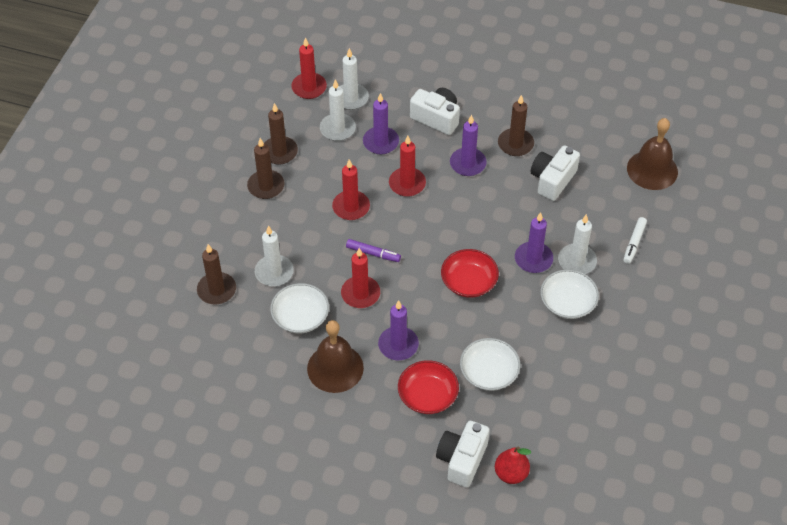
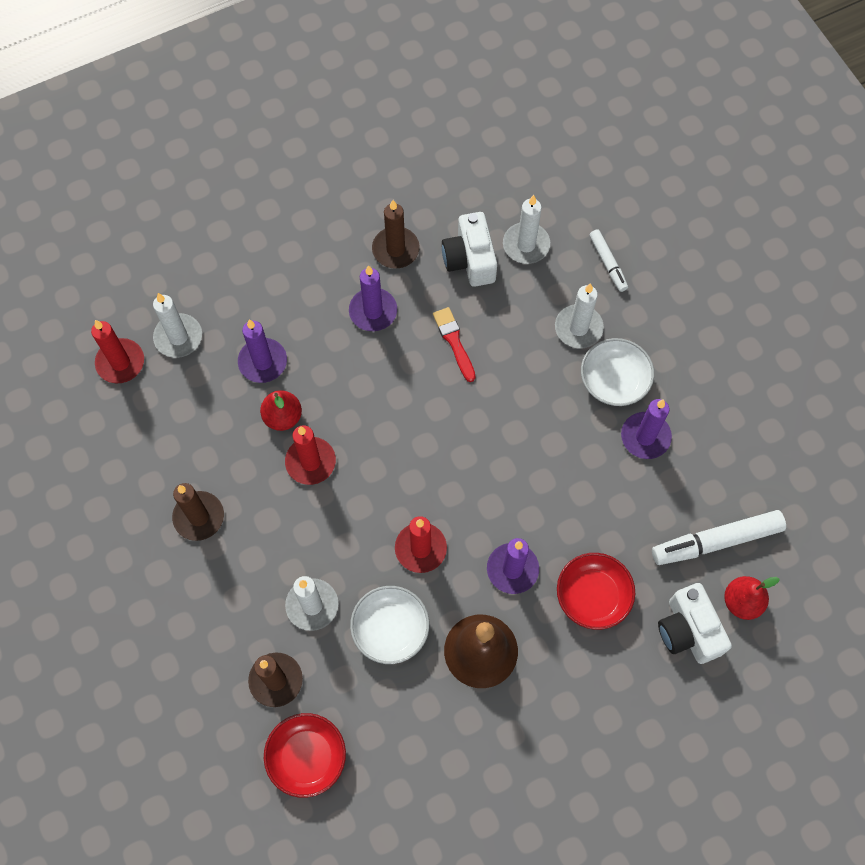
camera: 45 degrees left, 15 degrees up
brown candle [264,103,298,164] -> none
white candle [320,79,356,141] -> white candle moved to [503,195,550,264]
purple marker [346,239,401,262] -> none
red candle [389,136,426,197] -> none
white camera [410,88,460,135] -> none
red bowl [441,249,499,298] -> red bowl moved to [264,713,346,798]
white bowl [460,338,520,391] -> none
purple candle [515,212,553,273] -> purple candle moved to [621,399,672,459]
brown bell [627,118,678,190] -> none
none -> red pear [260,390,302,431]
none -> red brush [433,307,476,382]
none -> white marker [652,510,786,565]

